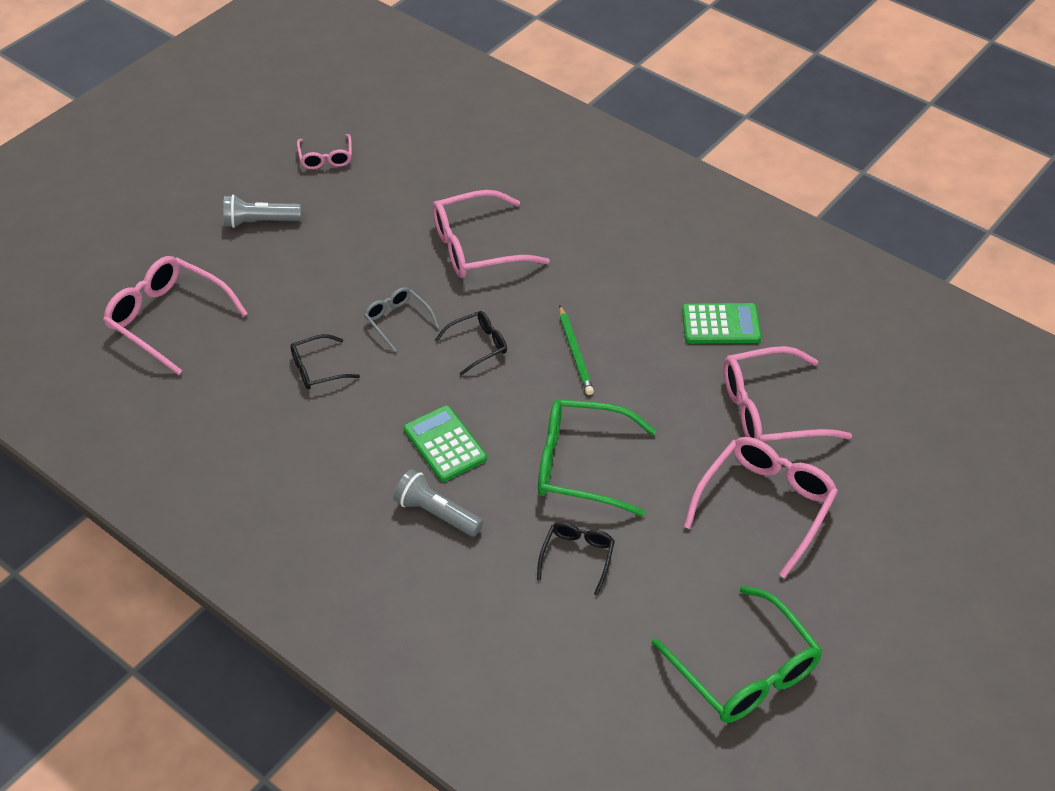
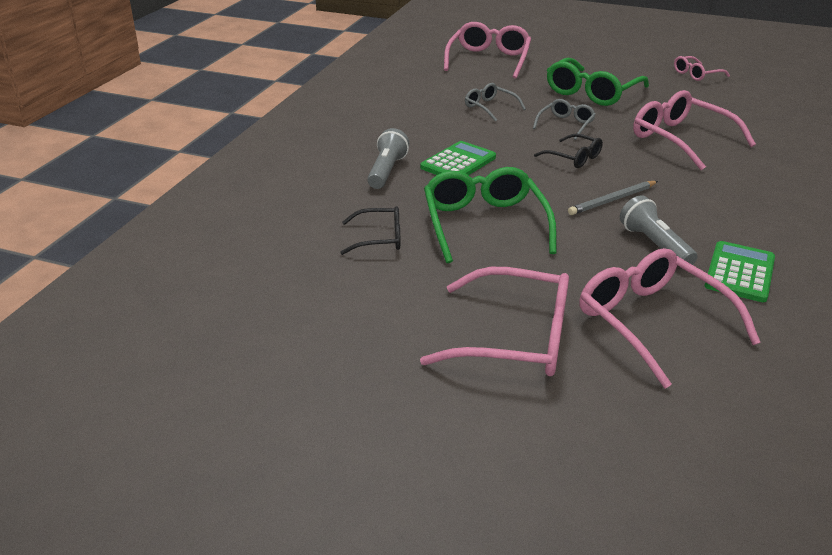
camera: 70 degrees right, 15 degrees down
grey flashlight [223,195,301,228] -> grey flashlight moved to [620,195,697,265]
black glasses [290,334,360,390] -> grey glasses [465,83,526,122]
green pencil [559,305,594,395] -> grey pencil [568,181,658,215]
green glasses [651,586,822,723] -> green glasses moved to [547,58,649,106]
green calculator [682,303,761,344] -> green calculator turned 135 degrees counterclockwise [704,241,775,302]

